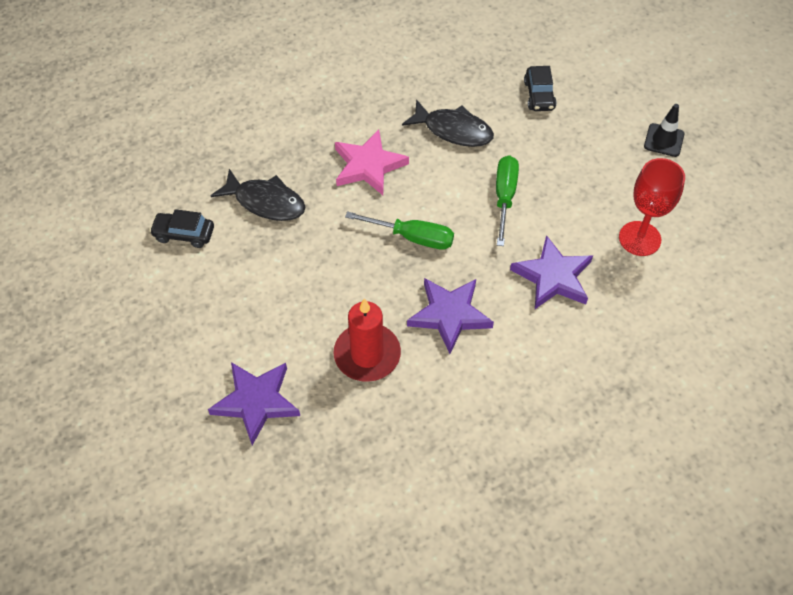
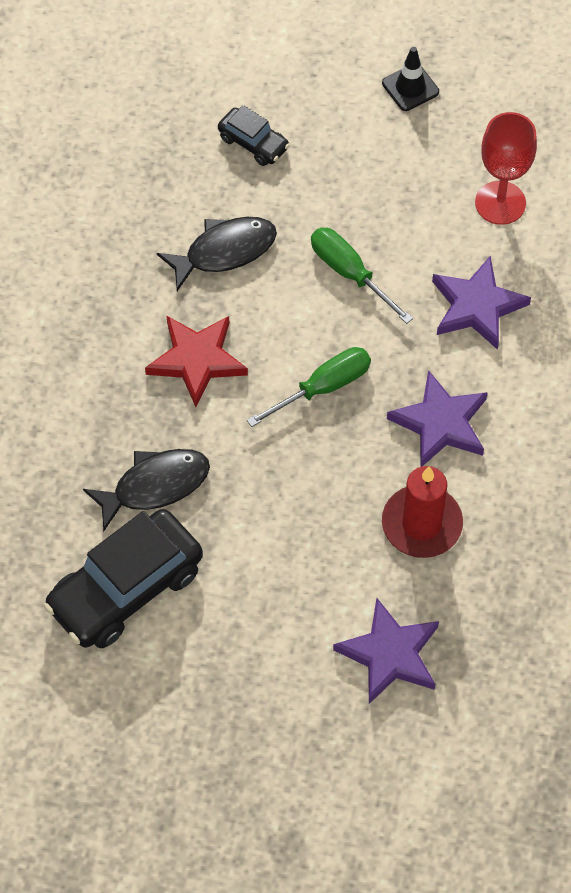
camera: 50 degrees left, 5 degrees up
black car [149,209,214,248] -> black car [43,509,203,648], size x1.99
pink star [335,129,409,195] -> red star [145,316,248,407]

